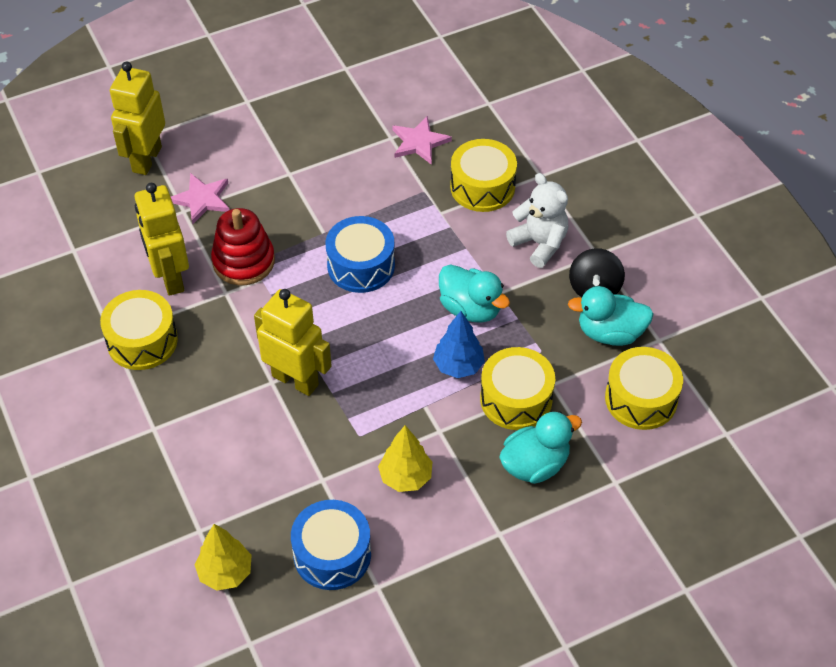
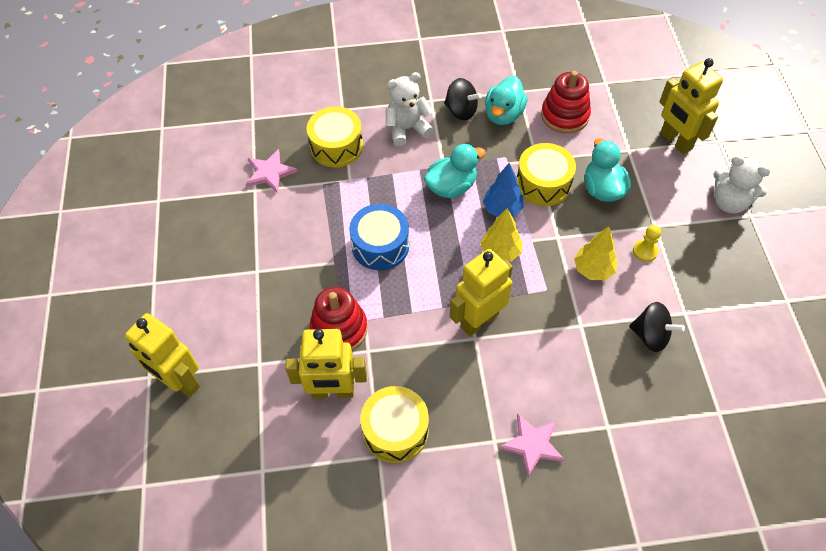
camera: 70 degrees left, 5 degrees up
pink star [171,173,230,224] -> pink star moved to [499,414,565,477]
yellow tree [195,524,251,591] -> yellow tree moved to [480,208,522,262]
blue drum [291,500,371,590] -> black spinning top [629,302,685,352]
yellow drum [605,347,683,430] -> red stacking toy [541,71,591,134]
none -> yellow pawn [633,225,661,262]
none -> yellow robot [659,58,723,154]
none -> white teddy bear [714,156,771,214]

